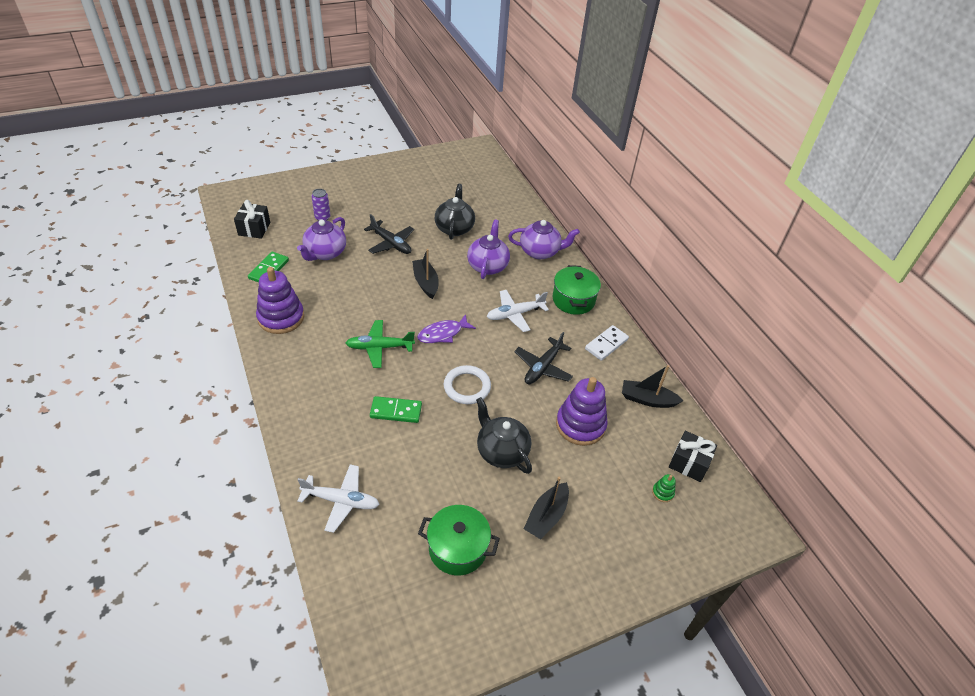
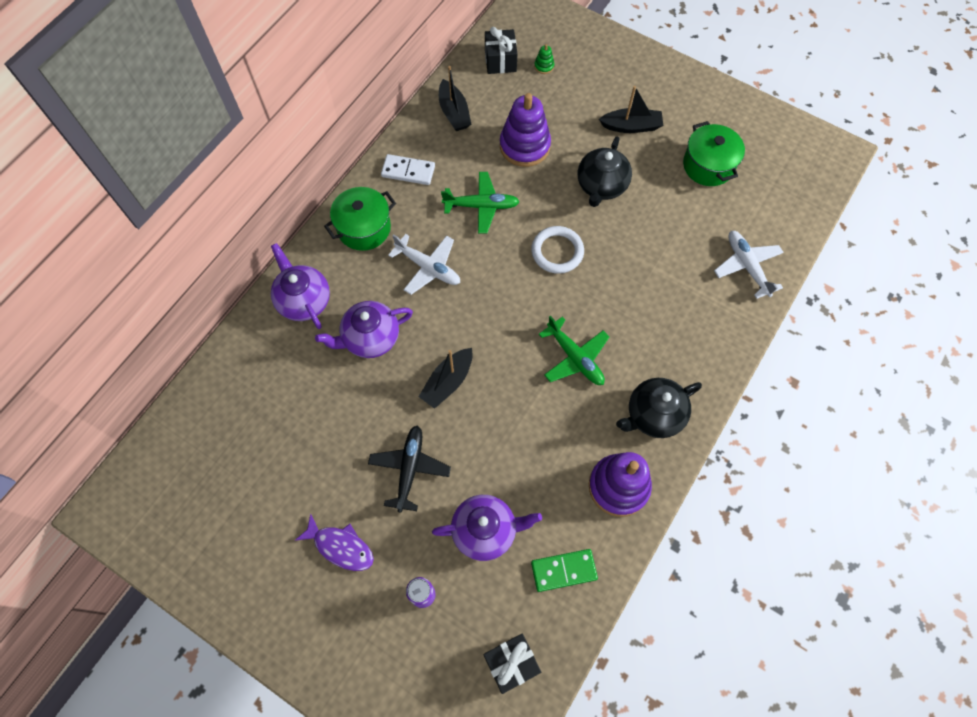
camera: 120 degrees left, 20 degrees up
green domino [370,396,422,423] -> none
purple fish [417,314,476,343] -> purple fish moved to [295,514,374,571]
black teapot [435,184,475,240] -> black teapot moved to [616,378,702,438]
black plane [514,332,573,384] -> green plane [441,172,520,234]

